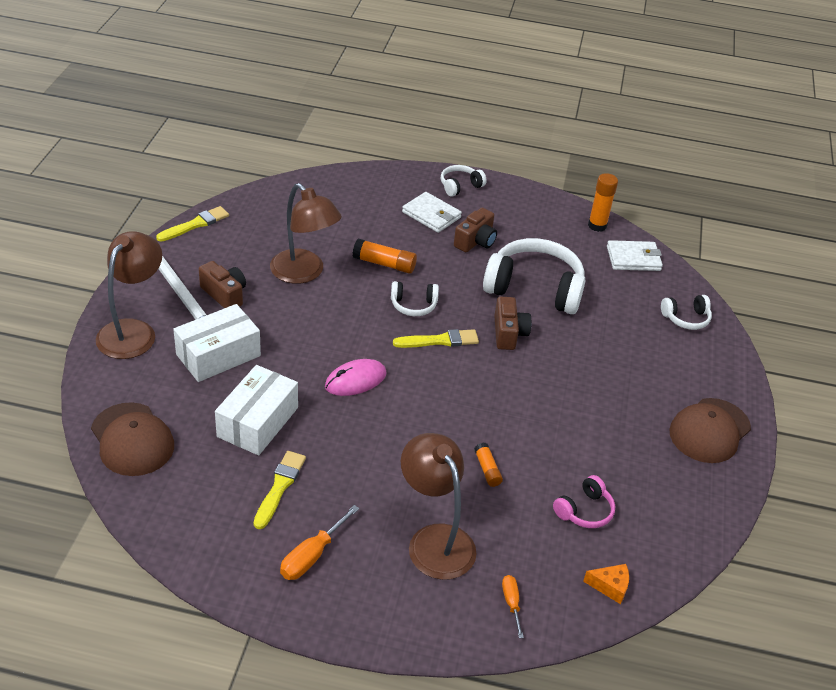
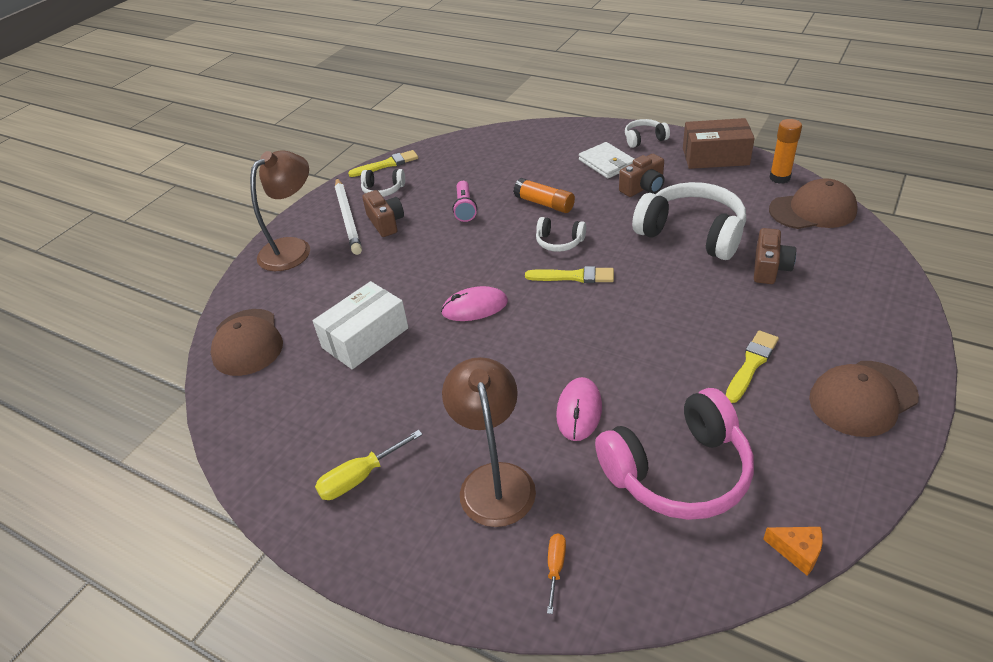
camera: 25 degrees right, 0 degrees up
white box [173,304,261,382] -> none
yellow brush [254,451,306,529] -> yellow brush moved to [726,331,779,403]
brown lamp [270,183,342,284] -> pink flashlight [452,181,477,222]
orange screwdriver [280,505,359,580] -> yellow screwdriver [315,430,423,500]
orange glue stick [474,443,503,487] -> pink mouse [556,377,602,441]
brown camera [494,297,532,350] -> brown camera moved to [754,228,796,284]
pink headphones [553,475,615,528] -> pink headphones [595,388,754,520], size x2.08
orange cheese [583,564,629,604] -> orange cheese moved to [763,527,823,576]
white wallet [607,240,663,271] -> brown cap [769,178,858,229]
white headphones [661,295,712,330] -> white headphones moved to [361,169,405,197]
none -> brown box [683,118,755,169]

